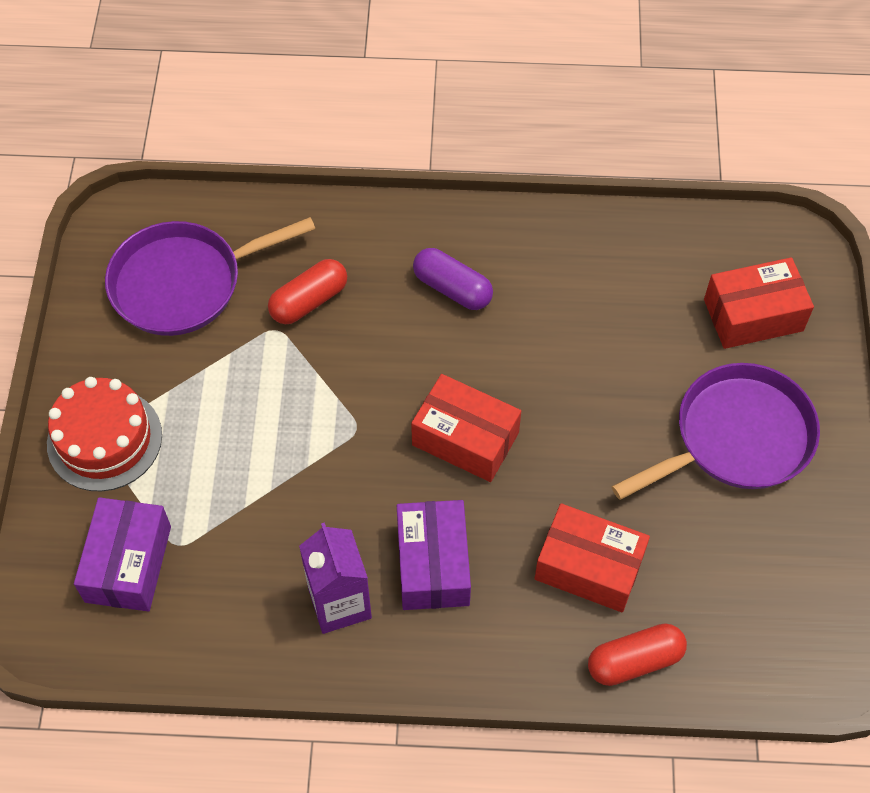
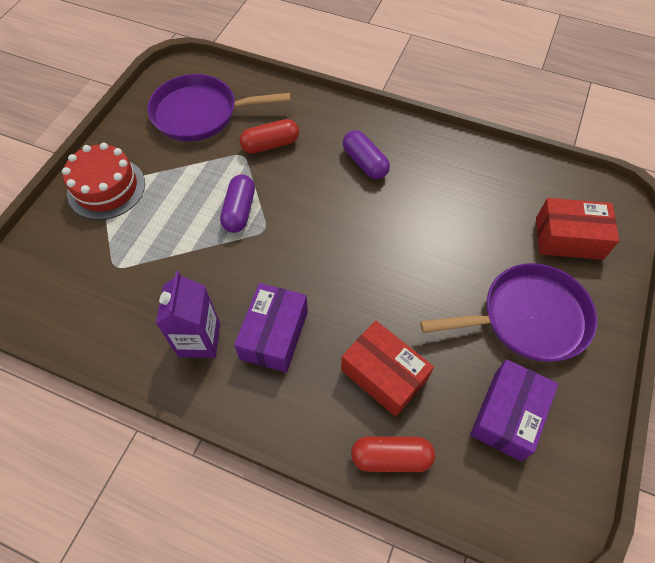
camera: 20 degrees right, 0 degrees up
purple box [74,497,171,611] -> purple box moved to [470,359,558,461]
red box [411,374,521,482] -> none
none -> purple capsule [220,175,255,233]

